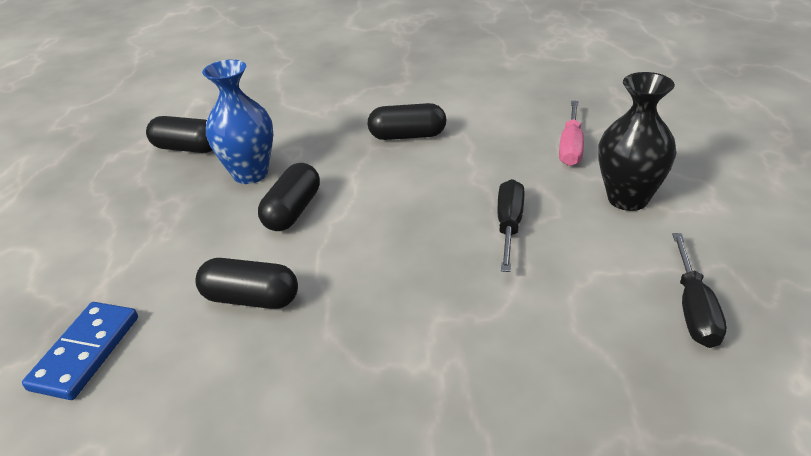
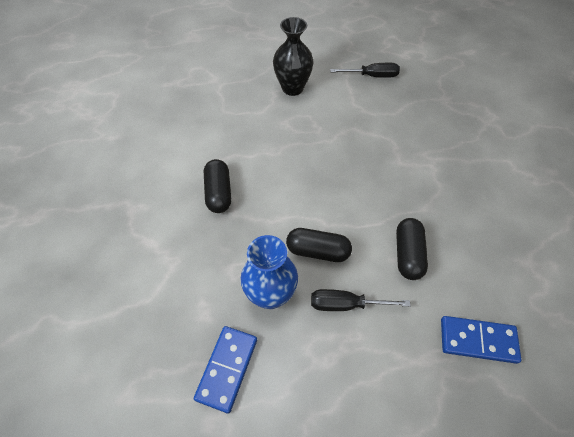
camera: 100 degrees left, 20 degrees up
black capsule [146,116,213,153] -> blue domino [194,326,257,413]
black screwdriver [498,179,524,272] -> black screwdriver moved to [311,289,410,311]
pink screwdriver [559,101,584,166] -> none

